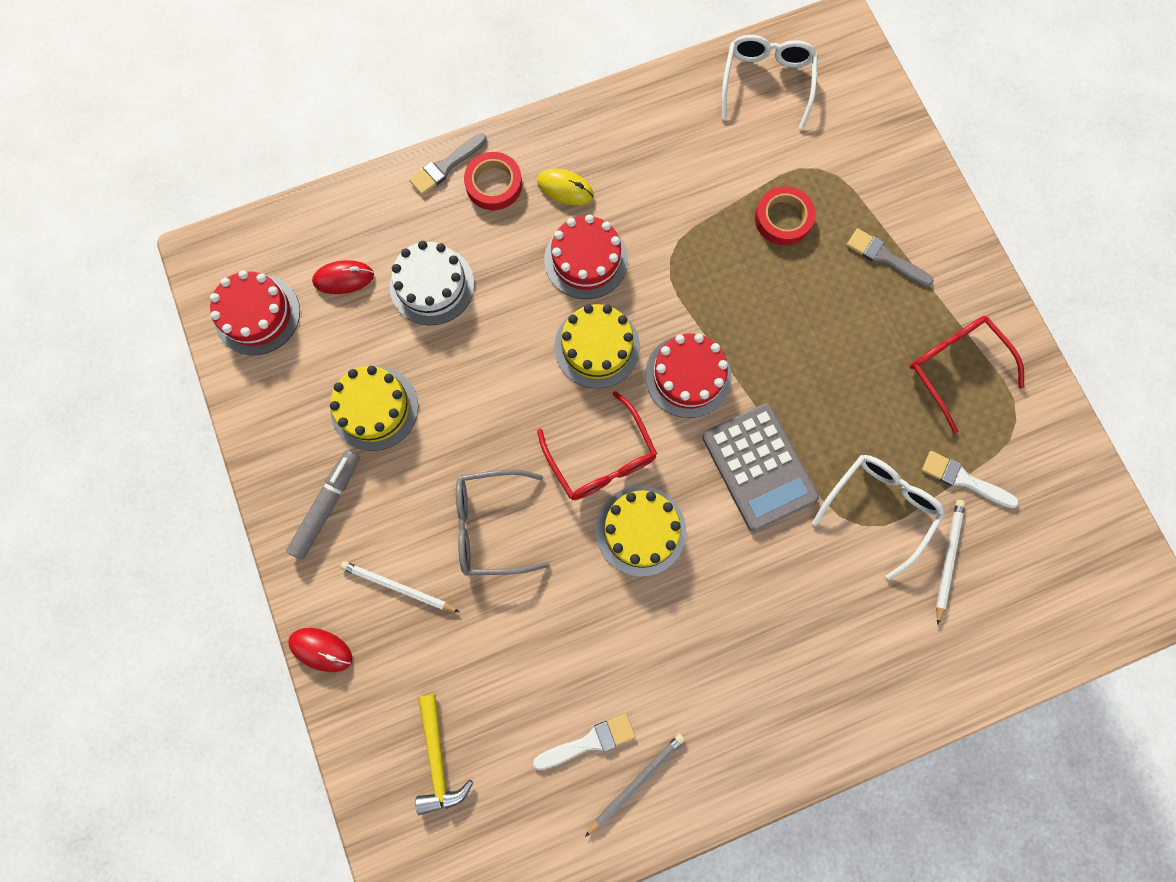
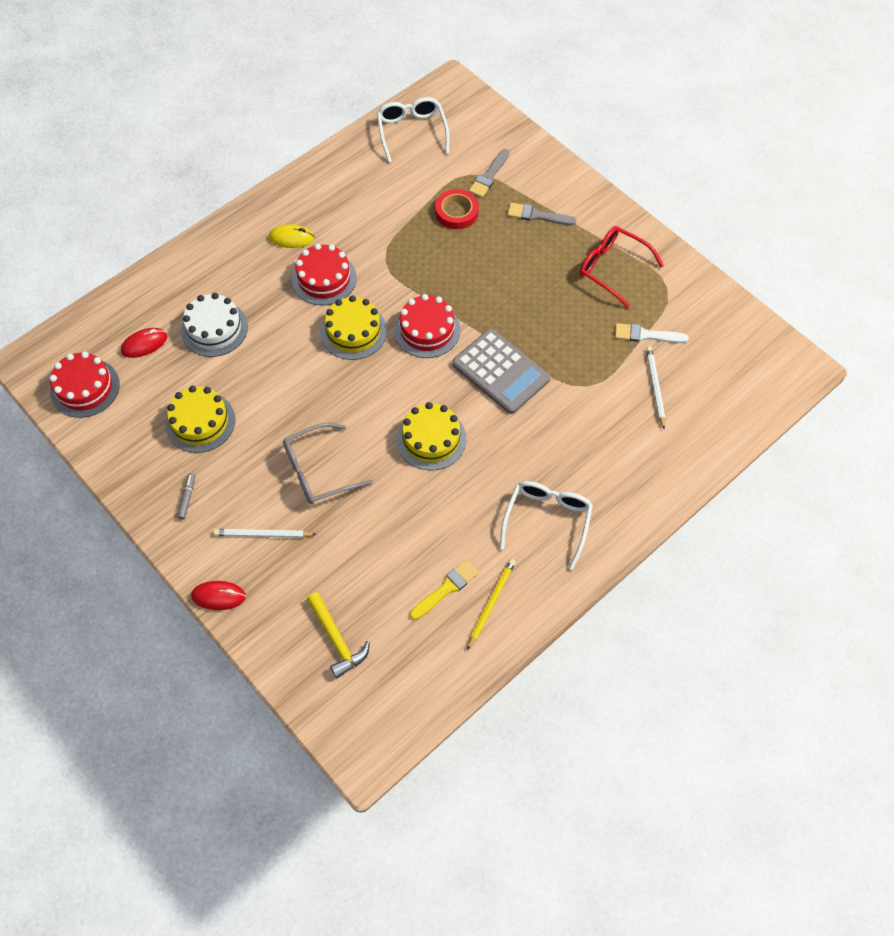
camera: 20 degrees left, 15 degrees down
grey marker [286,450,360,559] -> grey marker [177,473,195,520], size x0.54
grey brush [409,133,487,195] -> grey brush moved to [469,149,509,198]
red tape [464,152,522,210] -> none
white brush [533,714,635,770] -> yellow brush [410,560,479,620]
red glasses [537,391,657,500] -> none
grey pencil [585,734,685,837] -> yellow pencil [467,559,516,651]
white glasses [812,455,945,580] -> white glasses moved to [500,481,593,569]

